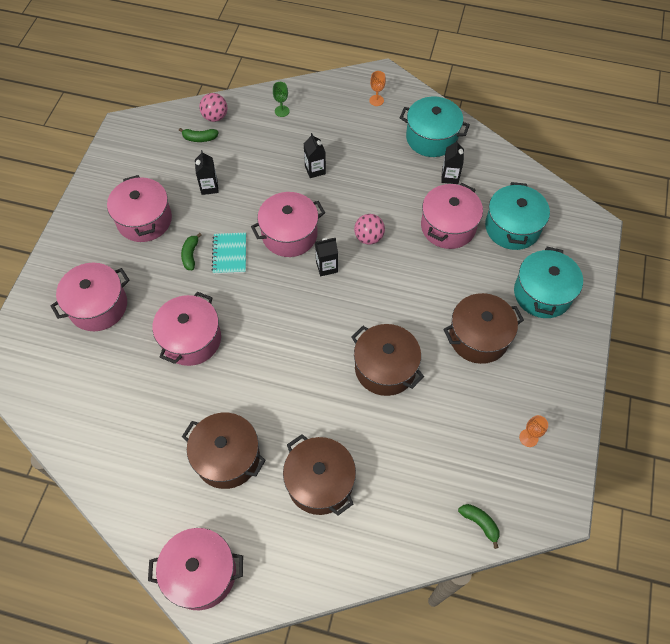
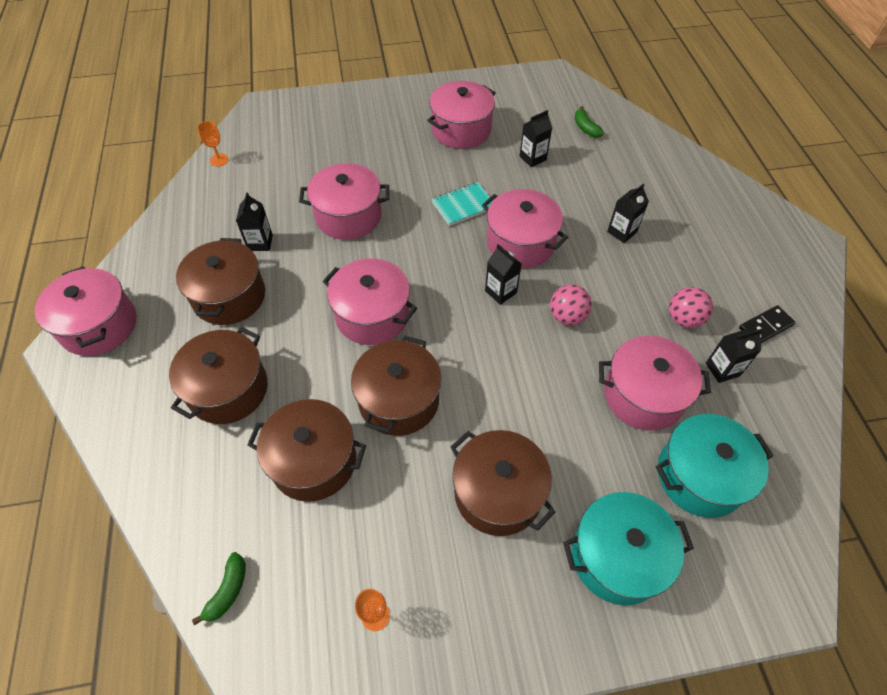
camera: 65 degrees right, 5 degrees down
pink pot [51,263,130,331] -> pink pot moved to [323,258,417,345]
green banana [181,233,202,270] -> none
pink ball [199,93,228,122] -> pink ball moved to [669,287,713,328]
green goblet [273,82,290,117] -> none
orange goblet [369,71,386,106] -> orange goblet moved to [198,121,228,166]
turquoise pot [400,96,470,157] -> black domino [739,305,796,343]
none -> black carton [236,192,273,251]
none -> brown pot [247,399,366,502]

